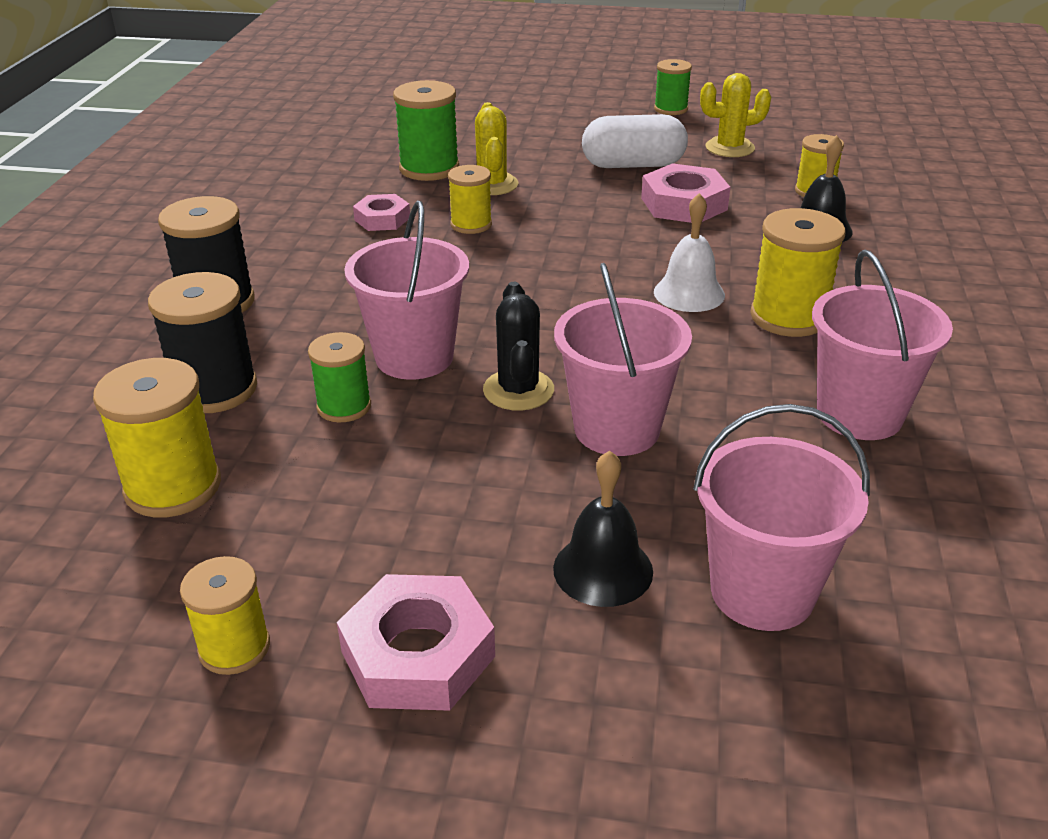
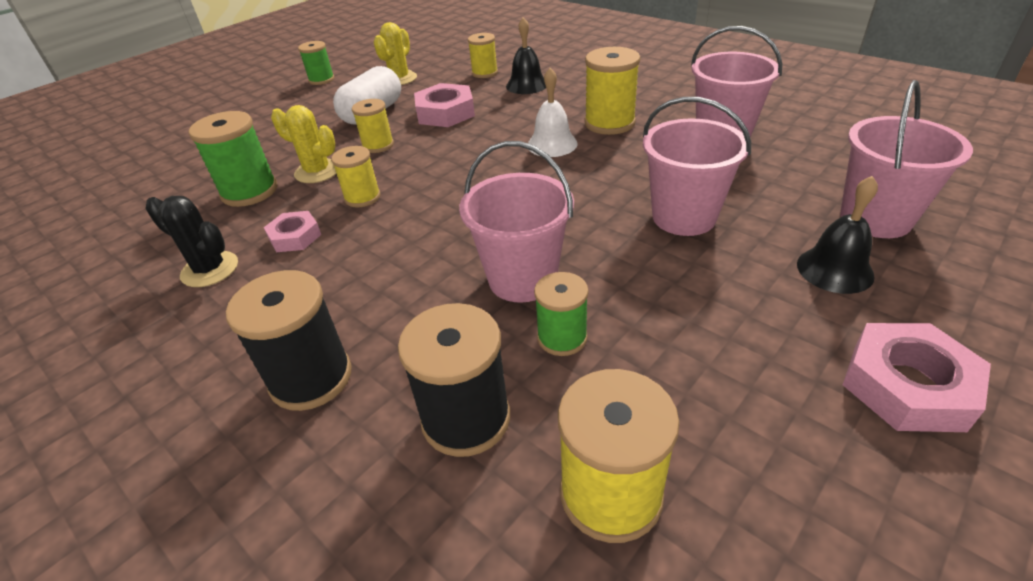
camera: 55 degrees left, 5 degrees up
yellow spool [180,556,270,675] -> yellow spool moved to [352,99,394,153]
black cactus [483,282,554,411] -> black cactus moved to [145,196,238,287]

